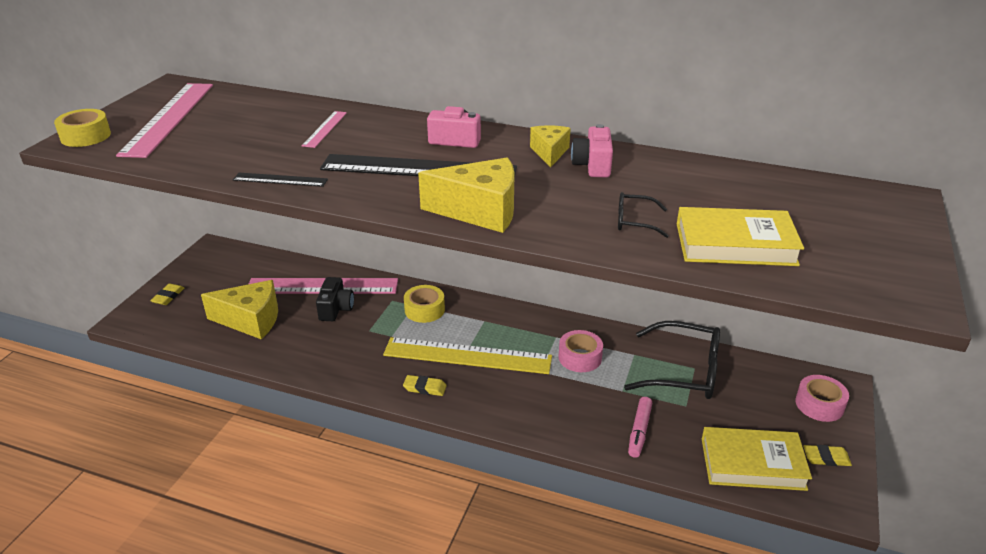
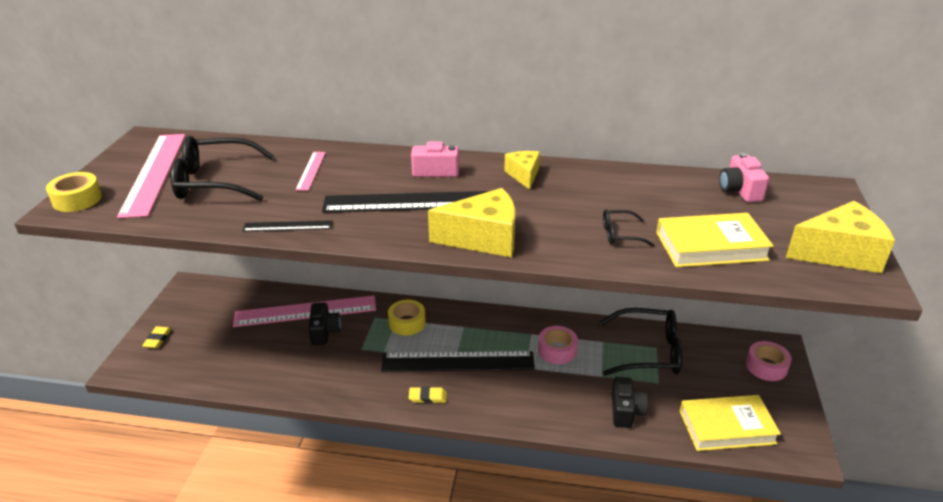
camera: 10 degrees left, 0 degrees up
yellow cheese [201,280,278,339] -> yellow cheese moved to [786,201,895,273]
yellow ruler [383,337,552,374] -> black ruler [381,351,535,372]
pink camera [571,124,613,177] -> pink camera moved to [719,153,769,202]
pink marker [628,397,652,458] -> black camera [612,377,648,428]
yellow eraser [803,445,852,466] -> none
none -> black glasses [171,136,274,201]

